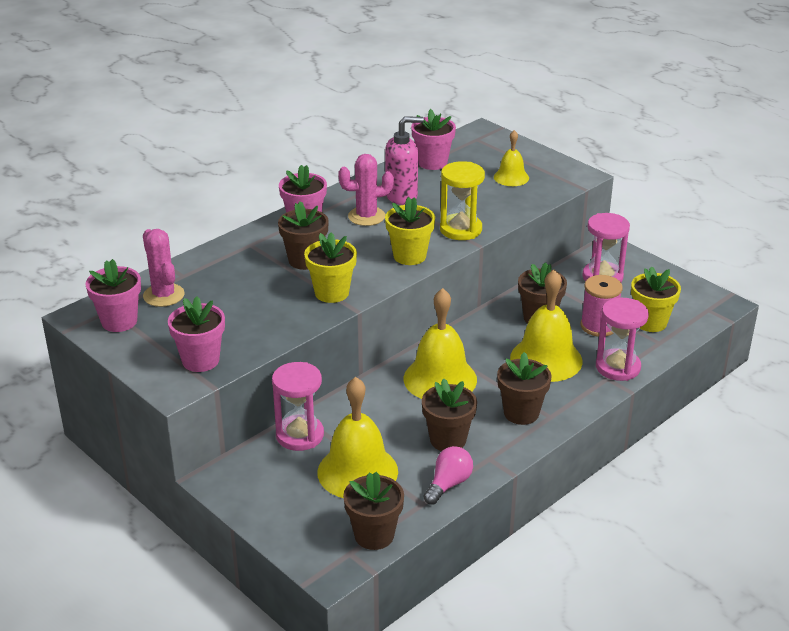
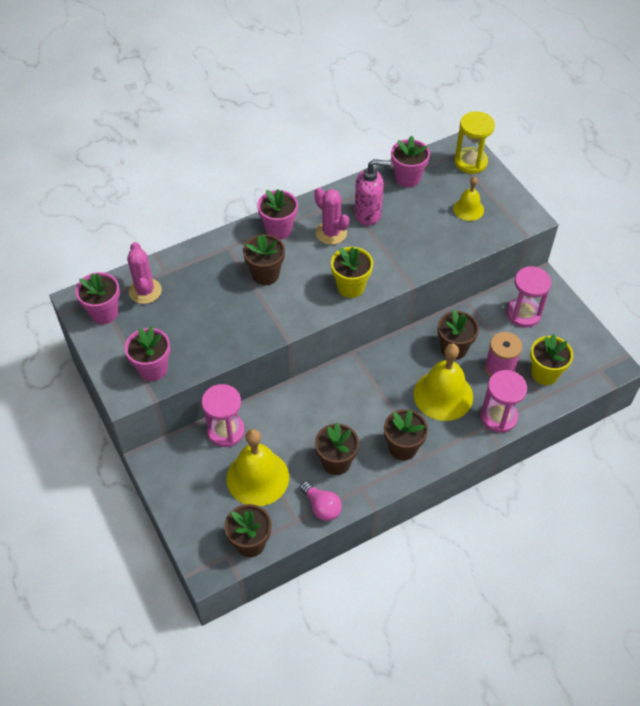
camera: 15 degrees right, 20 degrees up
yellow flower pot [304,232,357,303] -> none
pink cactus [338,154,394,226] -> pink cactus turned 45 degrees clockwise [314,187,349,245]
yellow bell [404,288,477,399] -> none
pink light bulb [424,446,473,505] -> pink light bulb turned 90 degrees clockwise [300,481,342,521]
yellow hourglass [440,161,485,240] -> yellow hourglass moved to [454,111,495,174]

